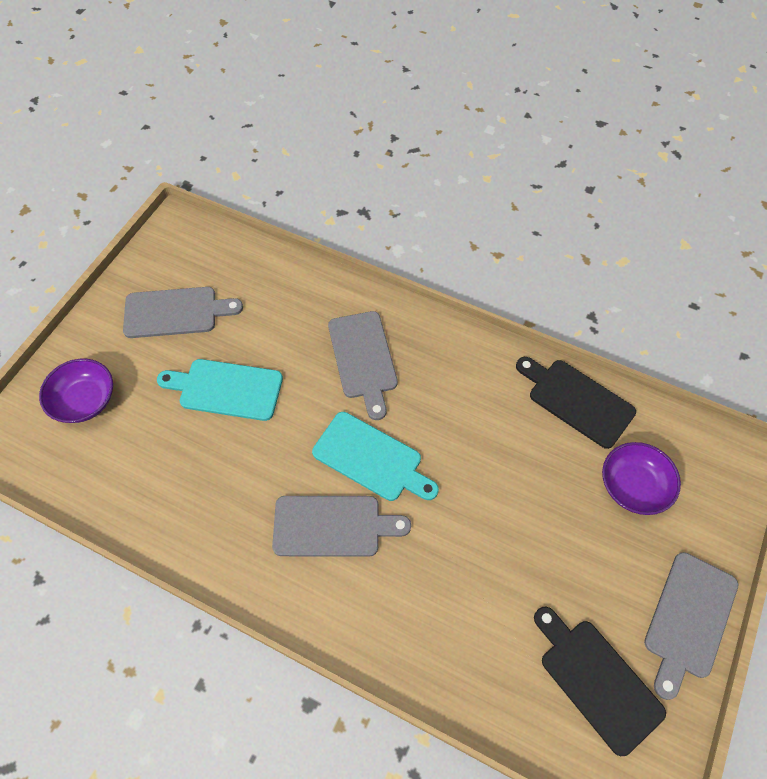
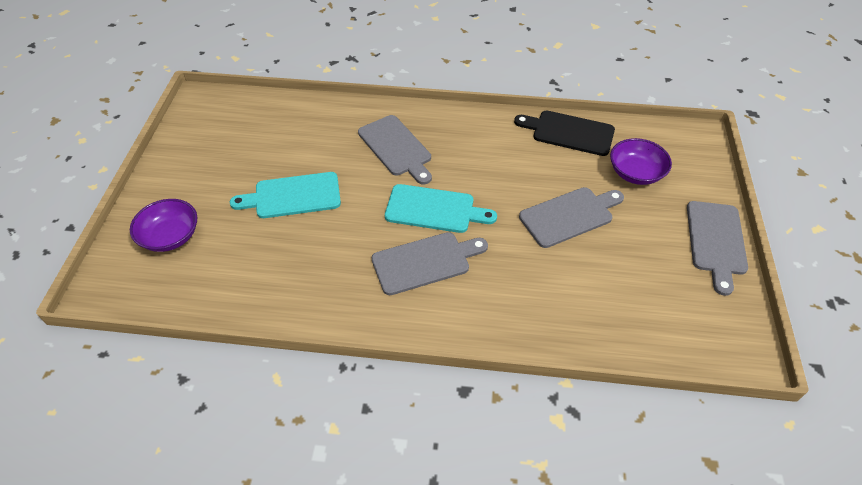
camera: 20 degrees left, 10 degrees down
grey cutting board [123,287,243,338] -> grey cutting board moved to [519,187,624,248]
black cutting board [534,607,666,756] -> none

